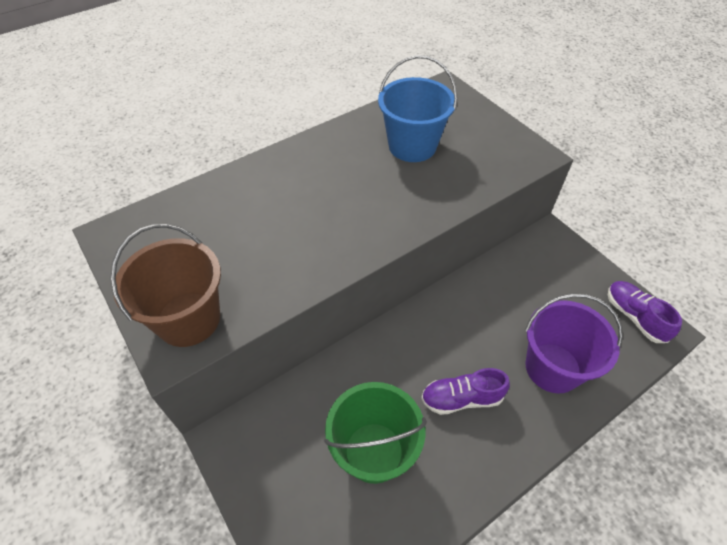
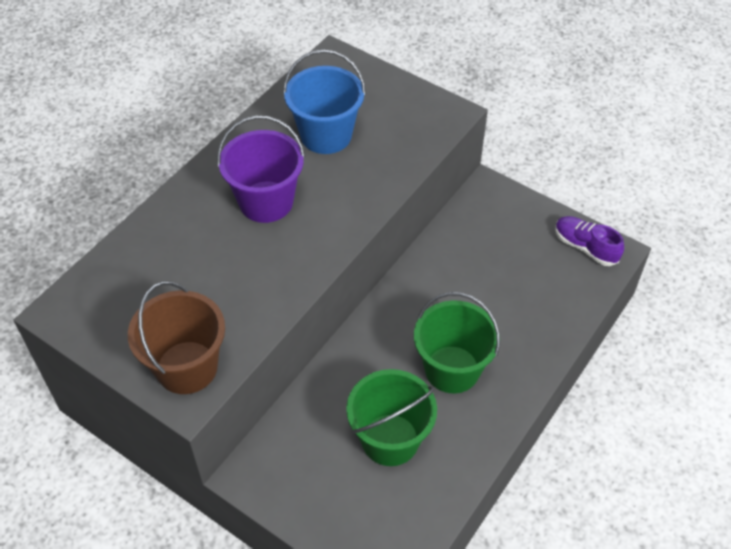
camera: 20 degrees left, 0 degrees up
purple shoe [421,368,510,415] -> green bucket [414,292,500,393]
purple bucket [525,293,623,394] -> purple bucket moved to [217,115,305,223]

